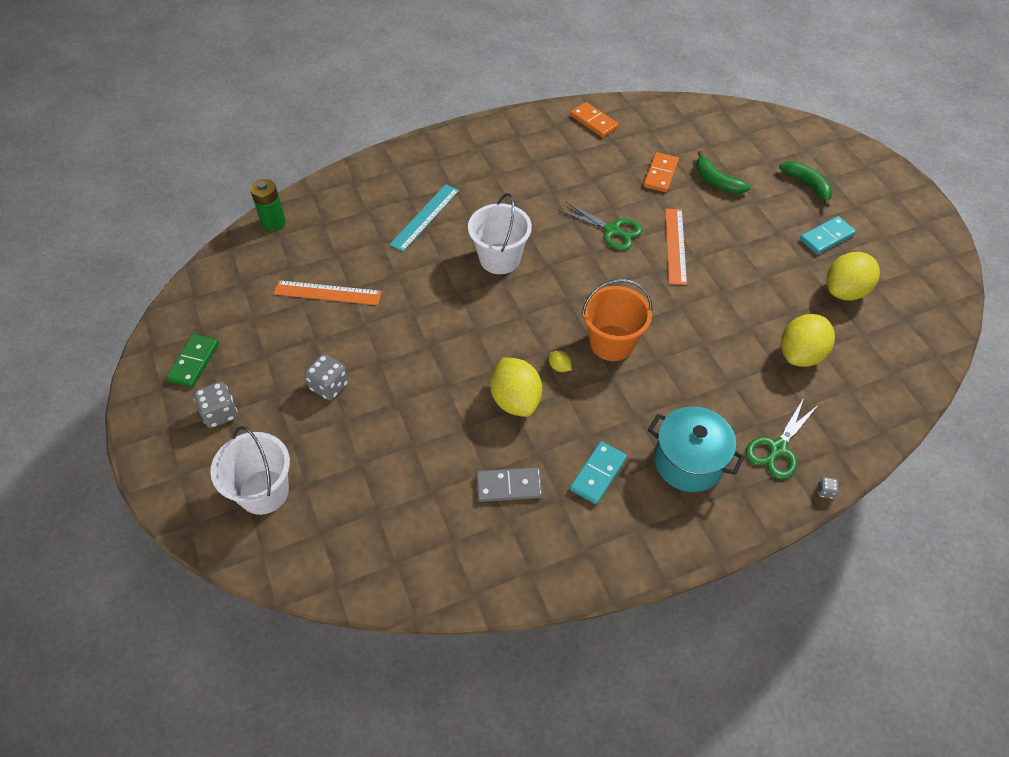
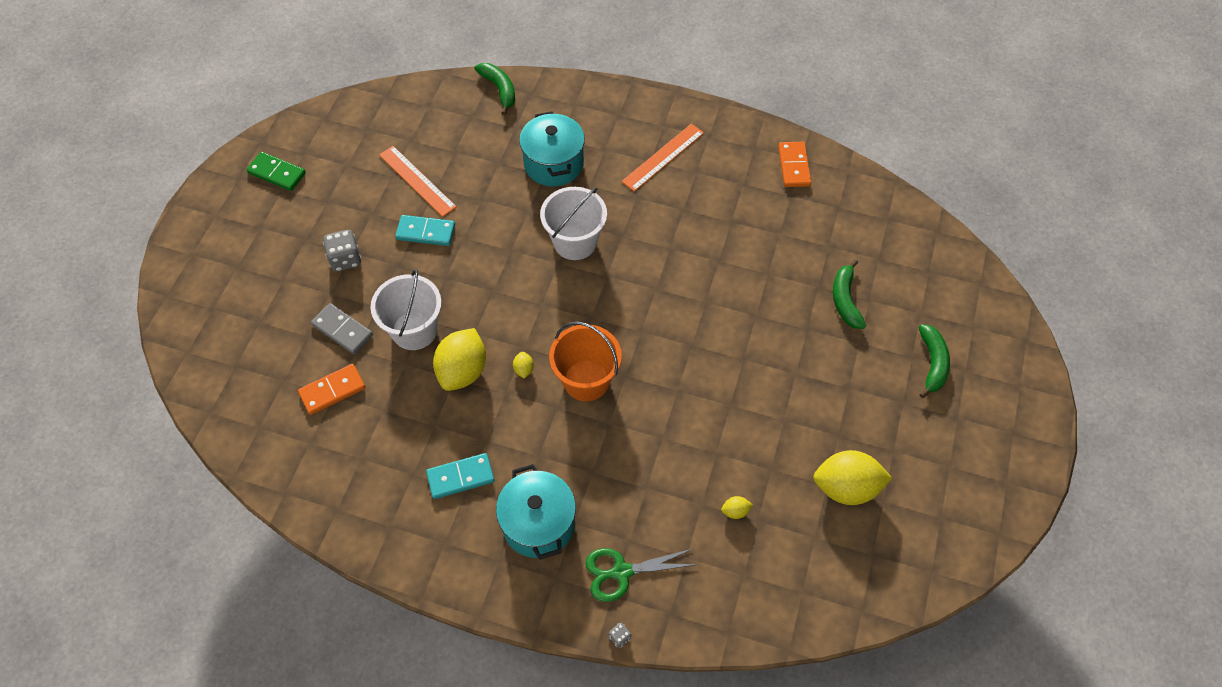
camera: 40 degrees right, 5 degrees up
green domino [166,334,219,387] -> green domino turned 60 degrees clockwise [246,152,306,191]
grey dice [194,381,238,428] -> none
white bucket [210,426,290,515] -> white bucket moved to [370,269,442,350]
green battery [250,179,286,231] -> none
turquoise ruler [389,184,459,252] -> turquoise pot [519,111,585,187]
grey domino [477,468,542,502] -> grey domino moved to [311,303,373,354]
green scissors [558,201,642,250] -> none
orange domino [643,152,679,192] -> orange domino moved to [298,364,365,415]
orange ruler [665,209,687,285] -> orange ruler moved to [622,124,704,192]
yellow lemon [781,314,835,367] -> yellow lemon [721,496,753,519], size x0.41
turquoise domino [800,216,856,255] -> turquoise domino moved to [395,215,455,246]
none -> green banana [474,63,515,115]

